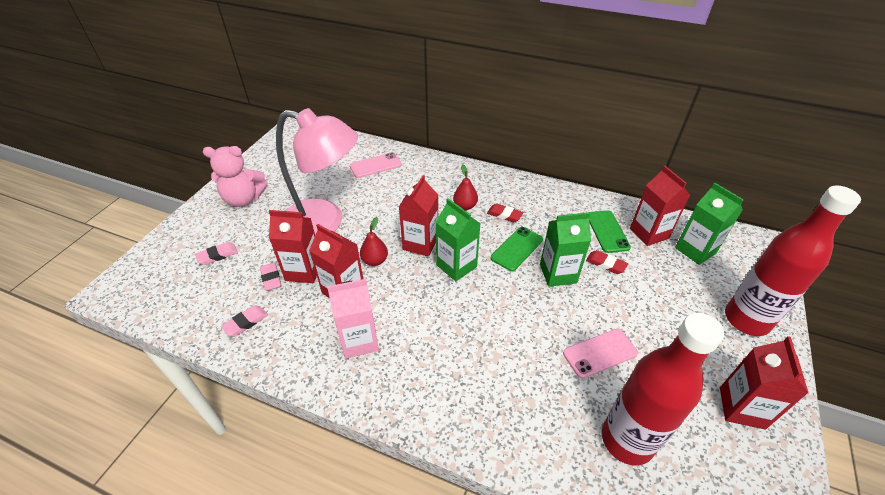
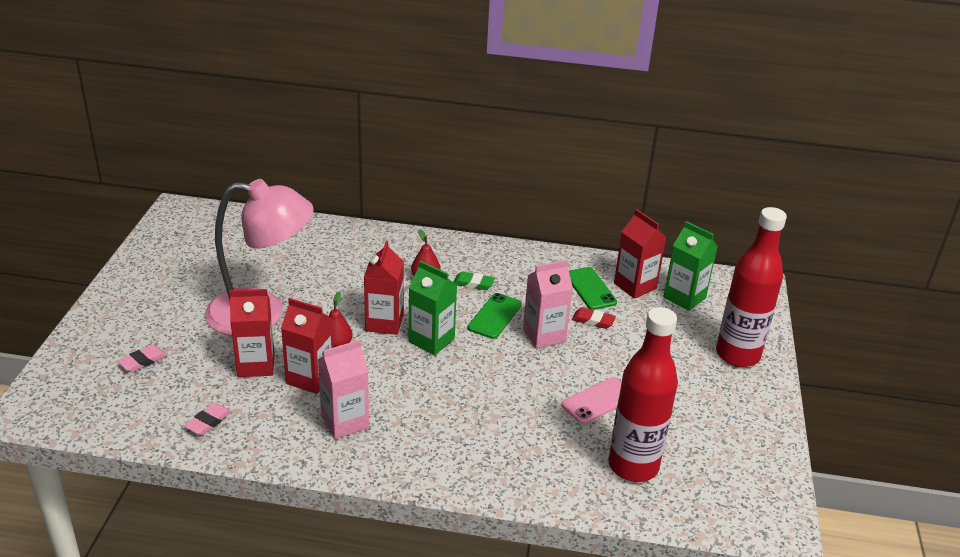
camera: 15 degrees left, 10 degrees down
pink teddy bear [202,146,268,207] -> none
pink eraser [260,263,282,291] -> none
pink phone [350,152,402,178] -> none
red eraser [487,203,523,222] -> green eraser [454,272,495,290]
green carton [540,212,591,287] -> pink carton [523,260,573,349]
red carton [720,336,808,430] -> none

